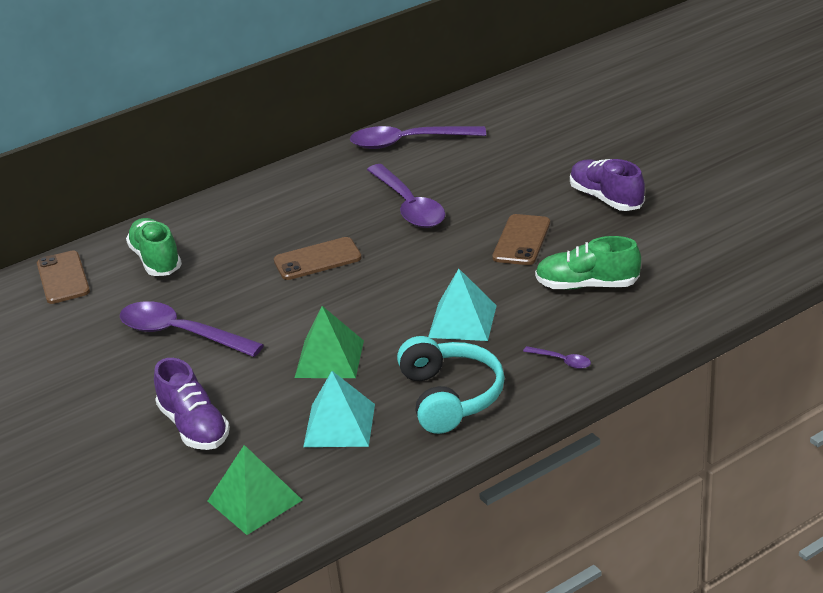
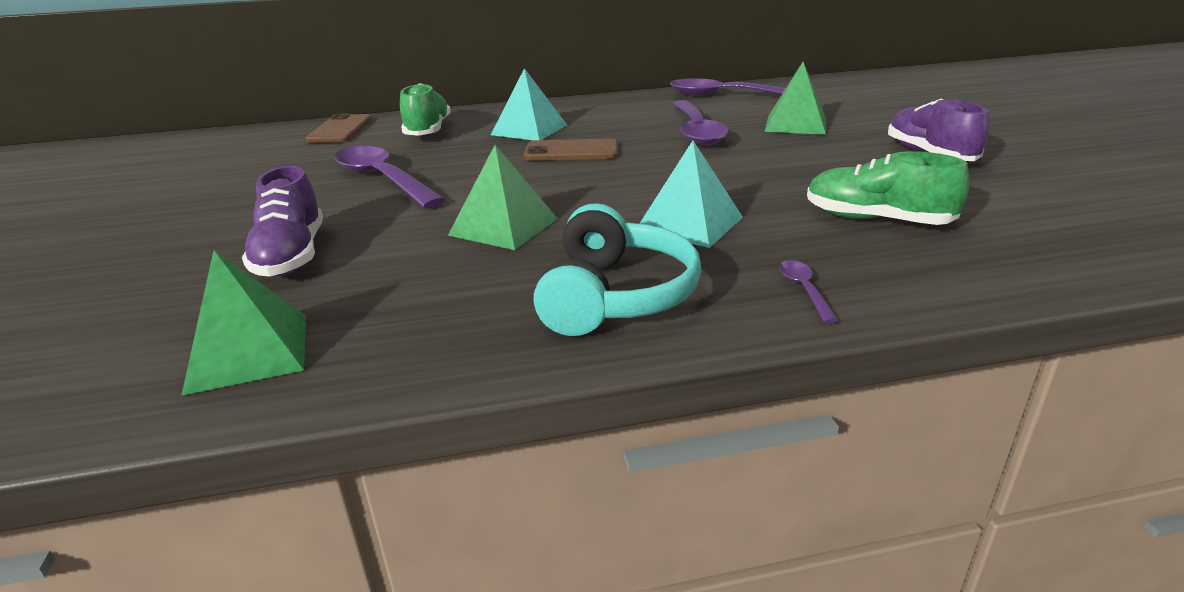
camera: 20 degrees right, 5 degrees down
turquoise pyramid [303,371,375,447] -> turquoise pyramid moved to [491,68,567,140]
brown phone [492,214,550,265] -> none
purple spoon [523,346,591,369] -> purple spoon turned 150 degrees counterclockwise [779,260,839,324]
none -> green pyramid [764,62,826,135]

